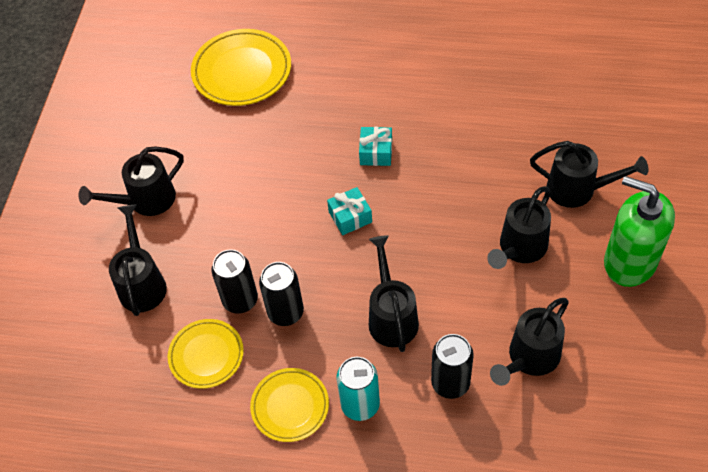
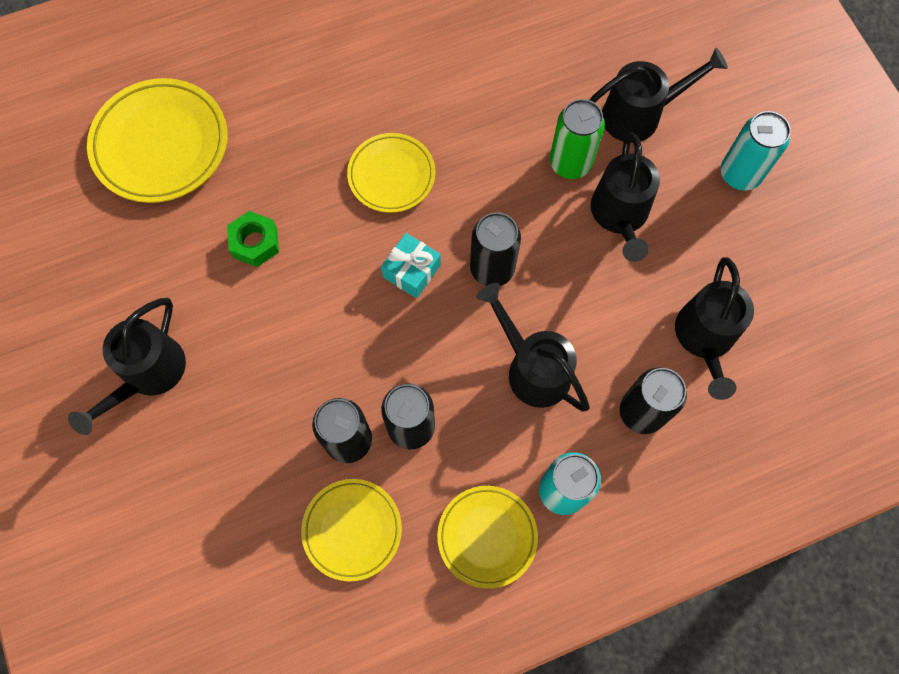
camera: 35 degrees left, 15 degrees up
black watering can [109,204,167,316] -> none
turquoise gift [359,127,392,166] -> yellow plate [347,133,436,213]
green soap dispenser [604,176,675,287] -> turquoise can [721,111,791,191]
none -> green nut [227,211,279,267]
none -> black can [470,212,521,286]
none -> green can [550,99,605,179]

